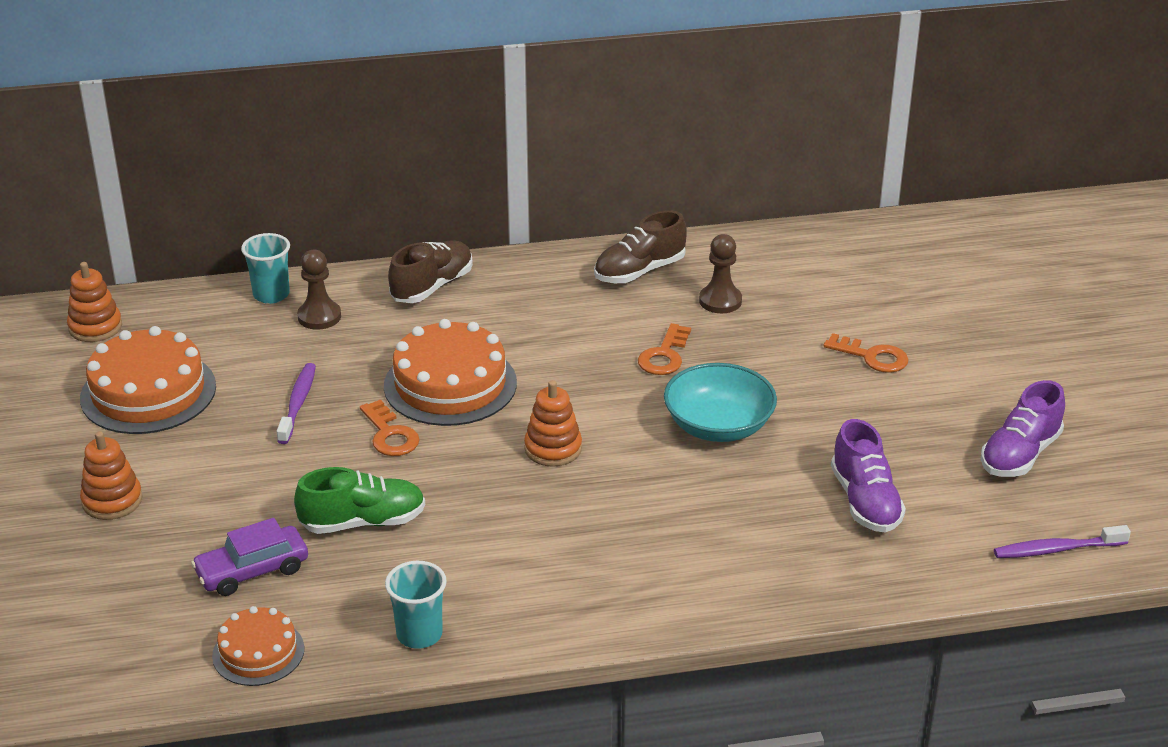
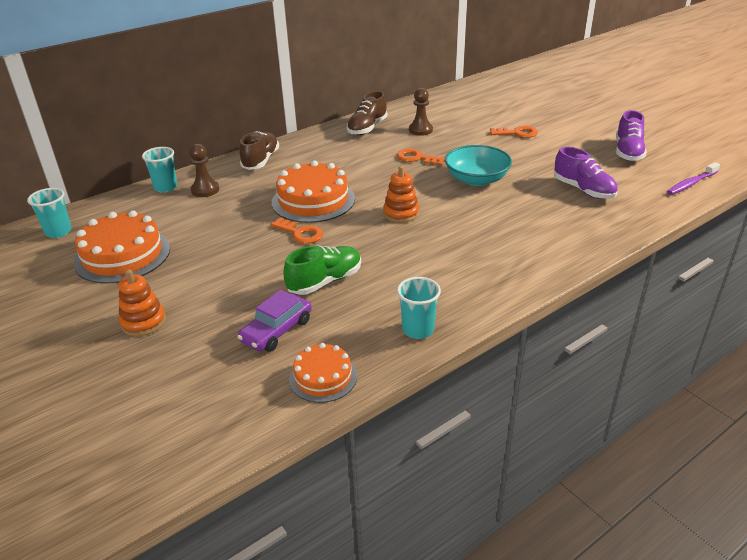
camera: 25 degrees left, 0 degrees up
orange stacking toy [67,262,122,342] -> turquoise cup [27,188,72,238]
purple toothbrush [277,363,316,444] -> none
orange key [638,323,691,375] -> orange key turned 120 degrees clockwise [397,149,445,165]

